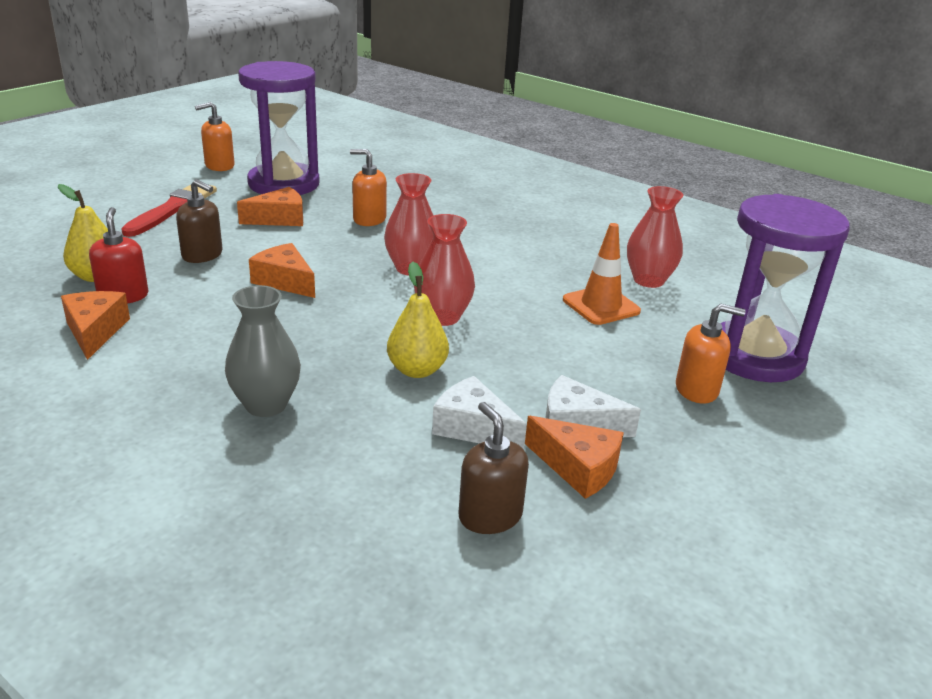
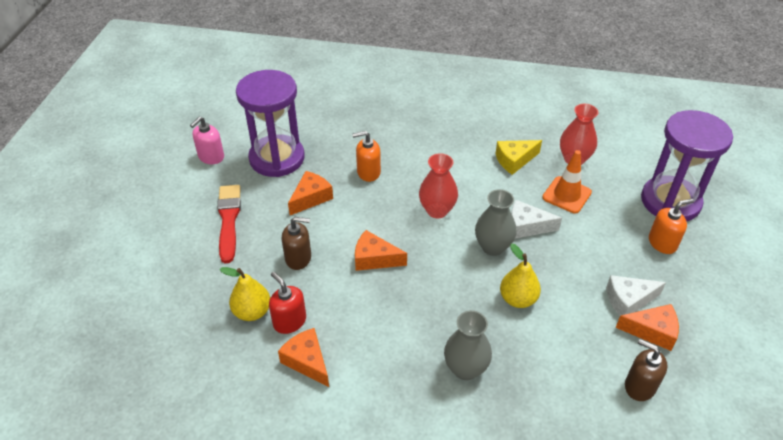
camera: 25 degrees left, 15 degrees up
orange soap dispenser [195,102,235,171] -> pink soap dispenser [190,117,224,164]
red vase [414,214,475,326] -> grey vase [475,189,516,256]
white cheese [432,376,527,450] -> white cheese moved to [511,200,562,239]
none -> yellow cheese [495,140,542,175]

